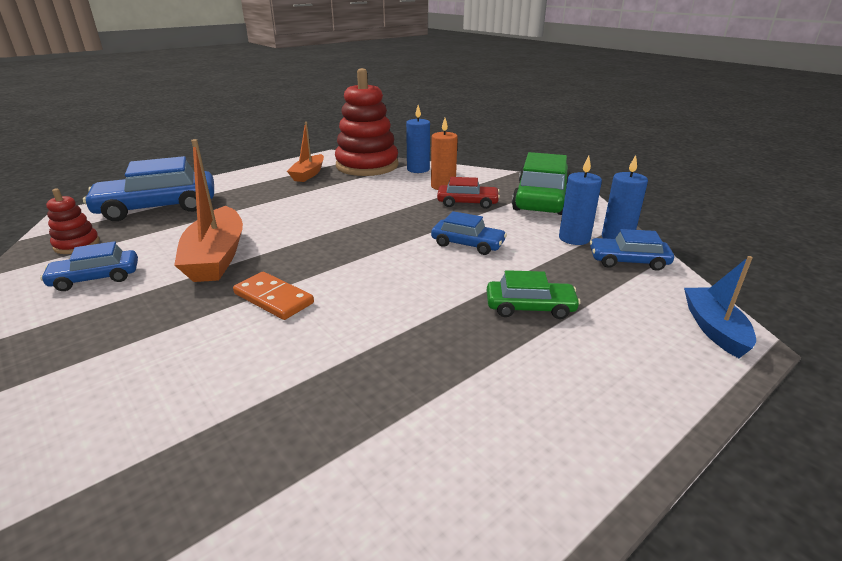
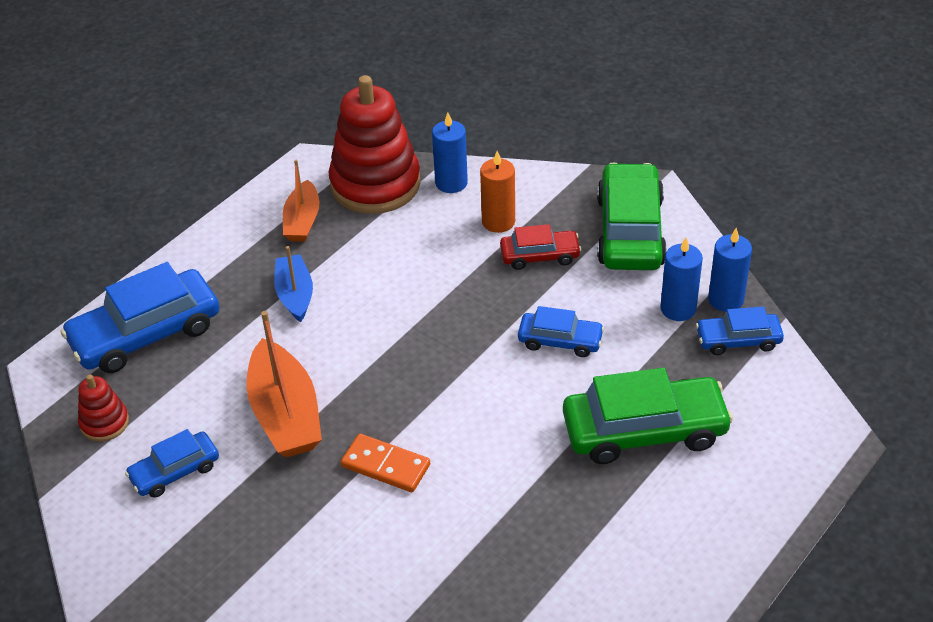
camera: 10 degrees left, 15 degrees up
green car [487,270,581,319] -> green car [563,368,733,464], size x1.83
blue boat [684,256,756,358] -> blue boat moved to [274,246,313,322]

